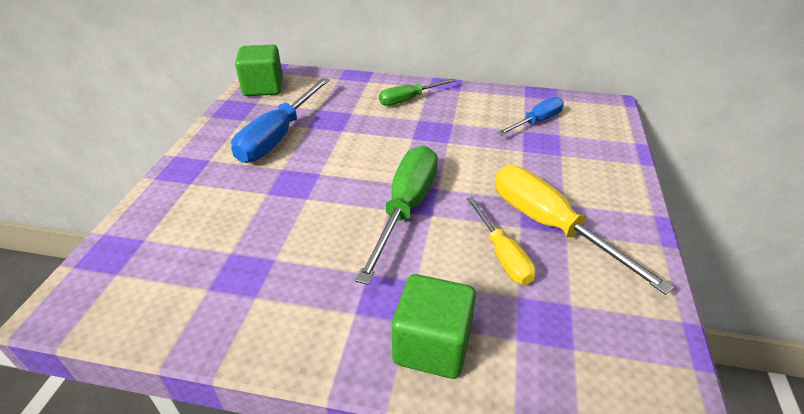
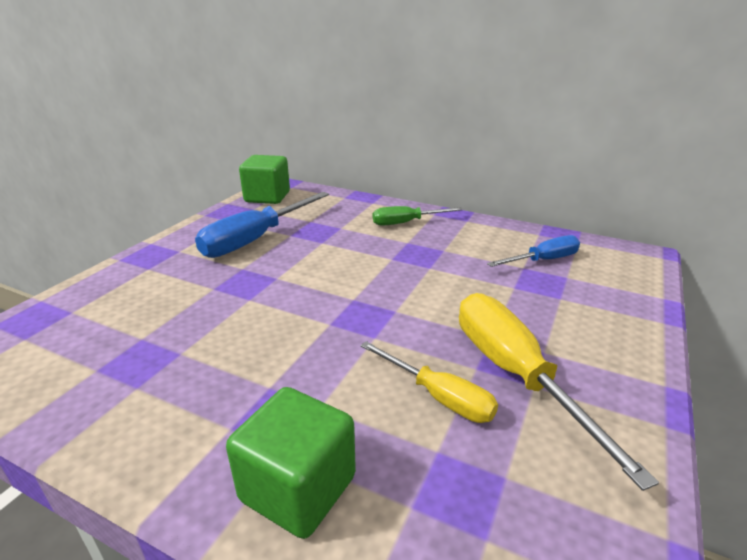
camera: 15 degrees right, 10 degrees down
green screwdriver [355,146,438,285] -> none
yellow screwdriver [466,197,536,285] -> yellow screwdriver turned 45 degrees counterclockwise [360,341,498,423]

